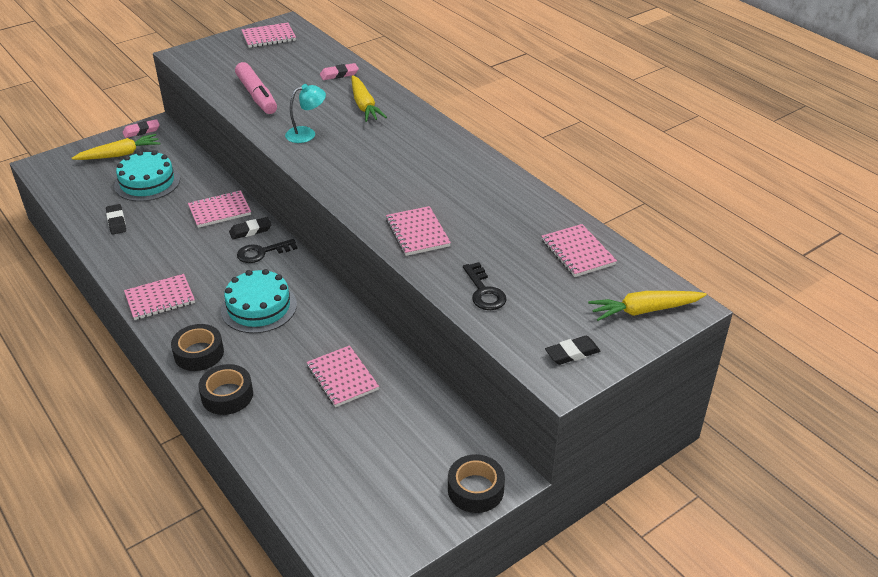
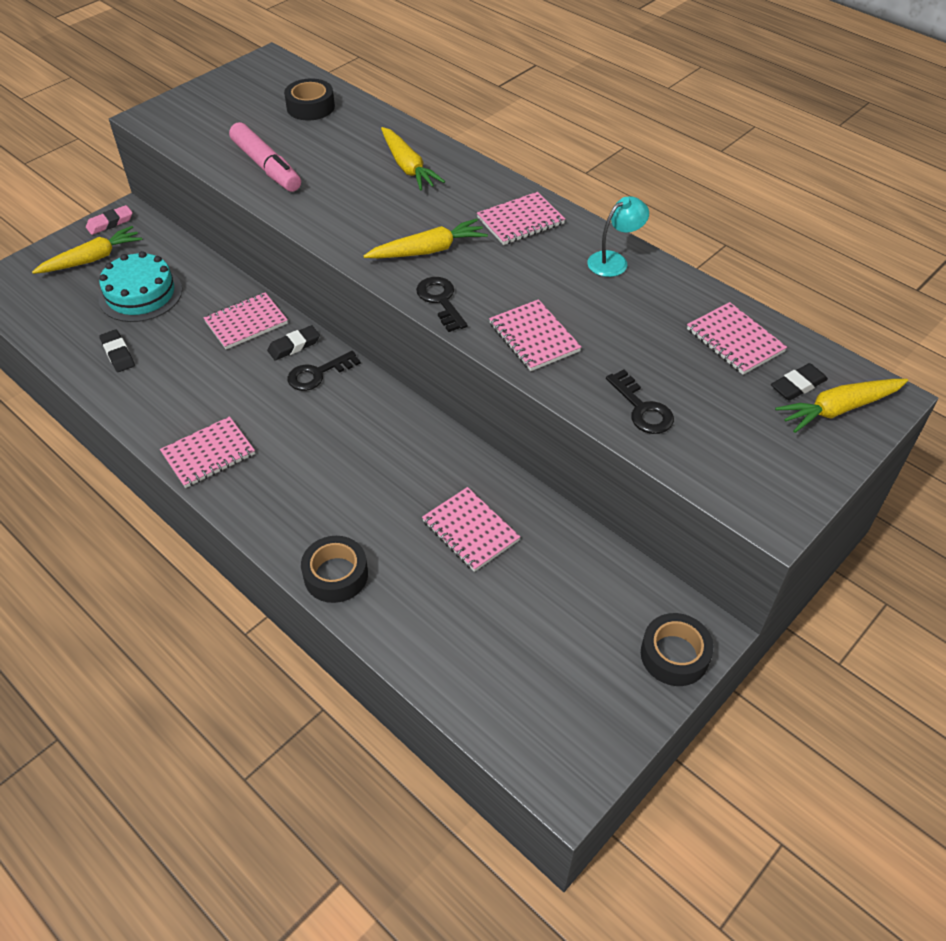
camera: 10 degrees left, 10 degrees up
black tape [171,324,224,371] -> black tape moved to [284,78,335,120]
turquoise cake [221,269,297,333] -> none
pink notebook [241,23,296,48] -> pink notebook moved to [477,192,565,245]
turquoise lamp [285,84,326,143] -> turquoise lamp moved to [587,196,649,277]
pink eraser [320,63,359,80] -> none
black eraser [545,336,601,365] -> black eraser moved to [771,363,828,401]
none -> yellow carrot [364,219,488,258]
none -> black key [416,277,468,332]

